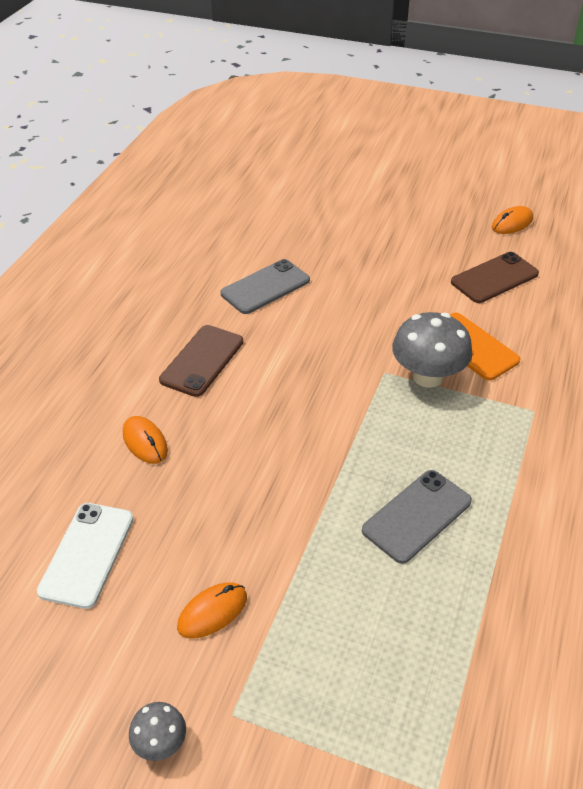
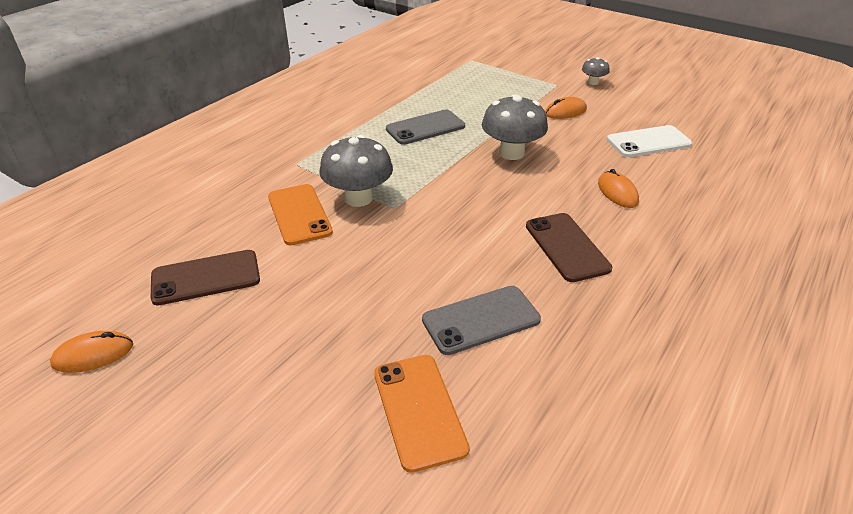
camera: 165 degrees left, 5 degrees down
white phone [37,503,134,609] -> white phone turned 45 degrees clockwise [607,125,692,157]
brown phone [159,325,243,397] -> brown phone turned 60 degrees counterclockwise [526,213,612,282]
none -> orange phone [374,355,470,473]
none -> grey mushroom [482,94,548,160]

